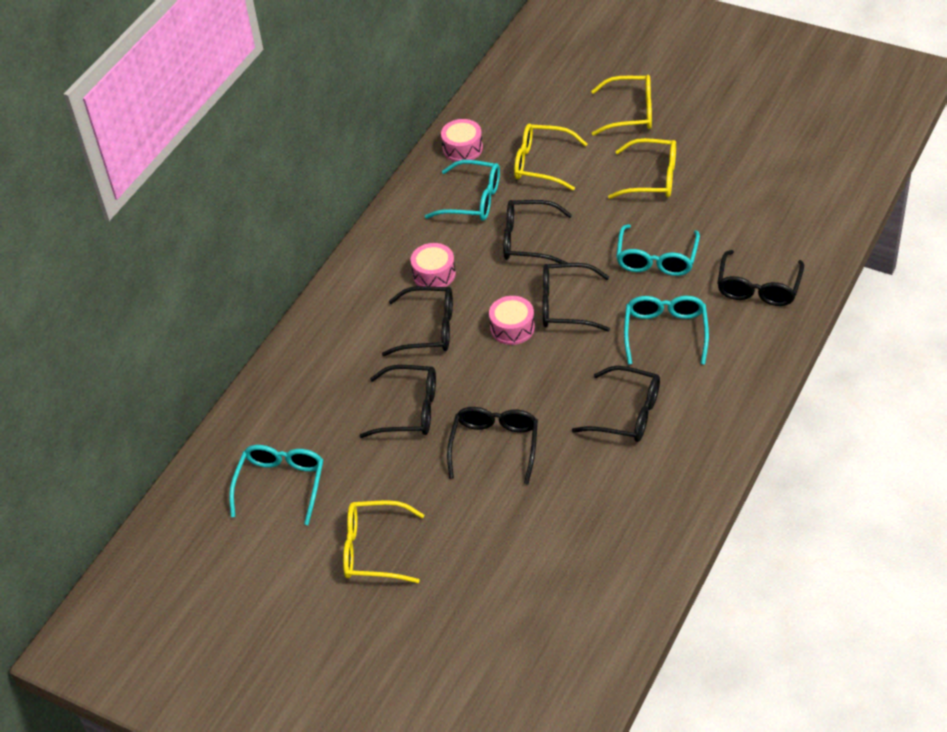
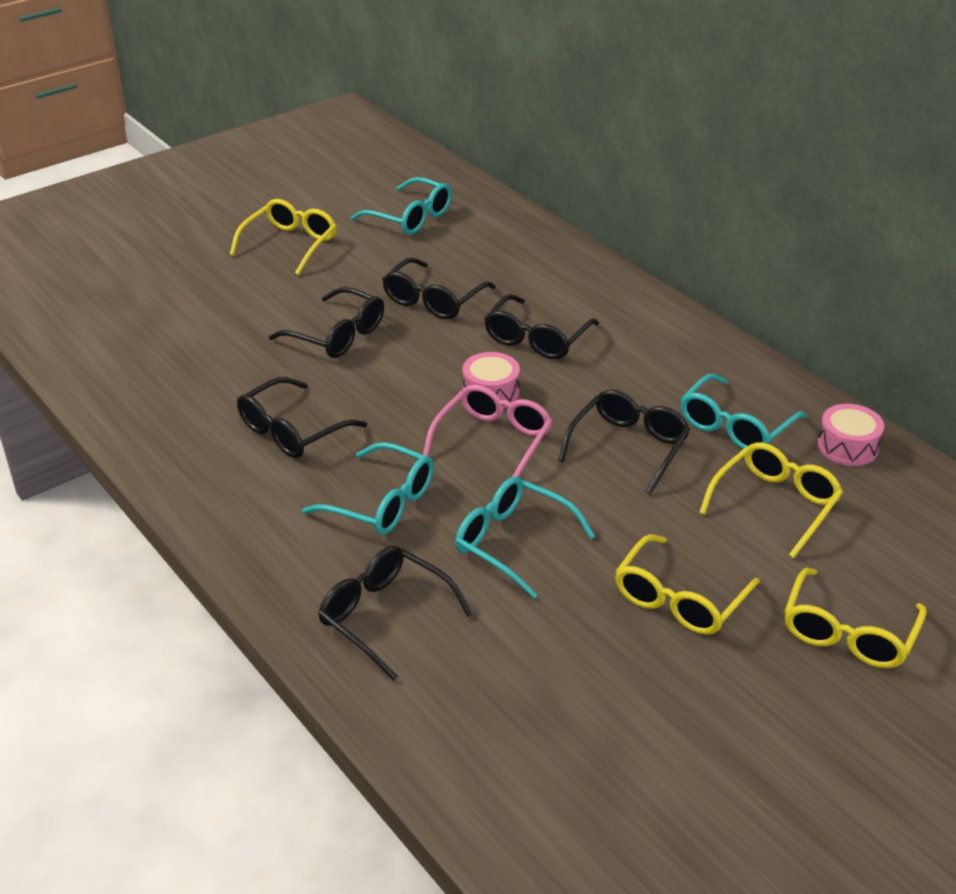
camera: 110 degrees right, 10 degrees down
pink drum [411,243,456,287] -> none
black glasses [543,263,610,332] -> pink glasses [423,385,553,477]

